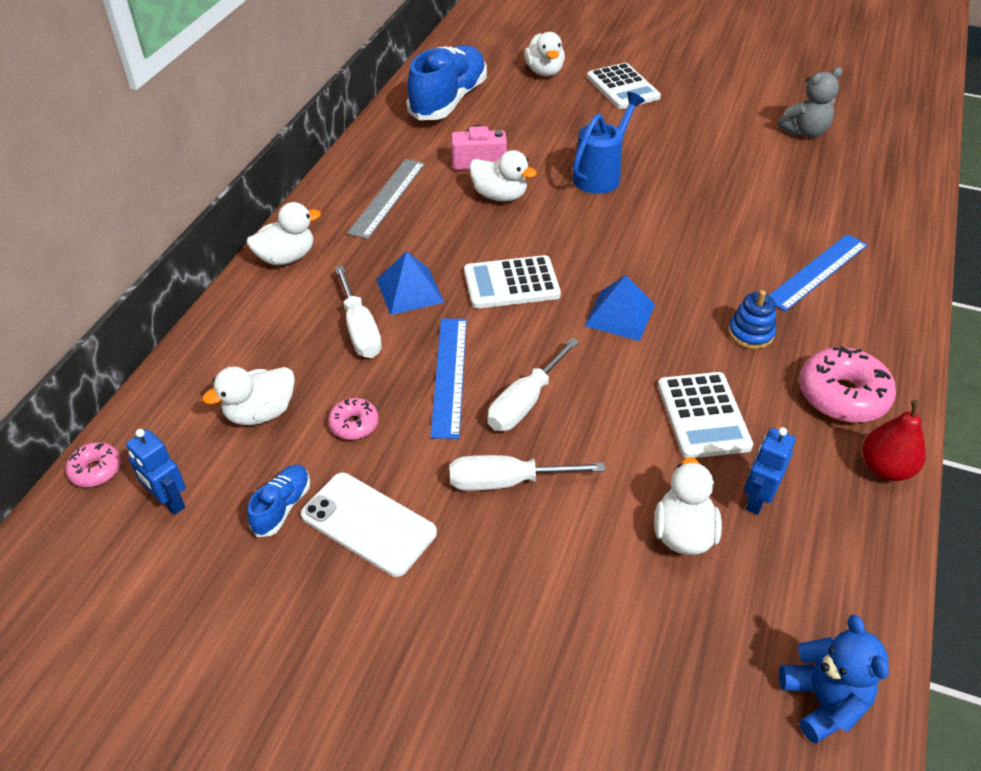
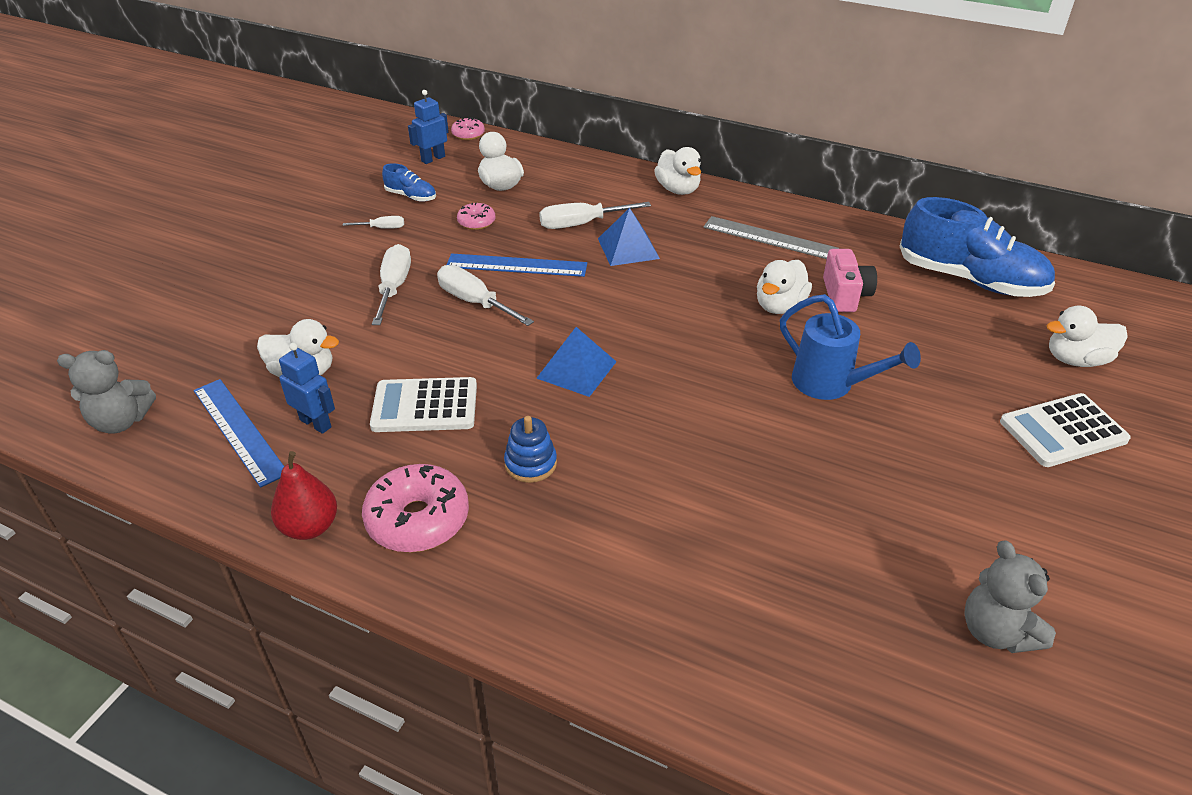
camera: 95 degrees right, 5 degrees down
white phone [301,473,437,577] -> white screwdriver [343,216,404,229]
white calculator [464,255,561,309] -> none
blue ruler [769,234,868,312] -> blue ruler moved to [194,379,284,488]
blue teddy bear [779,615,889,743] -> grey teddy bear [57,350,156,434]

